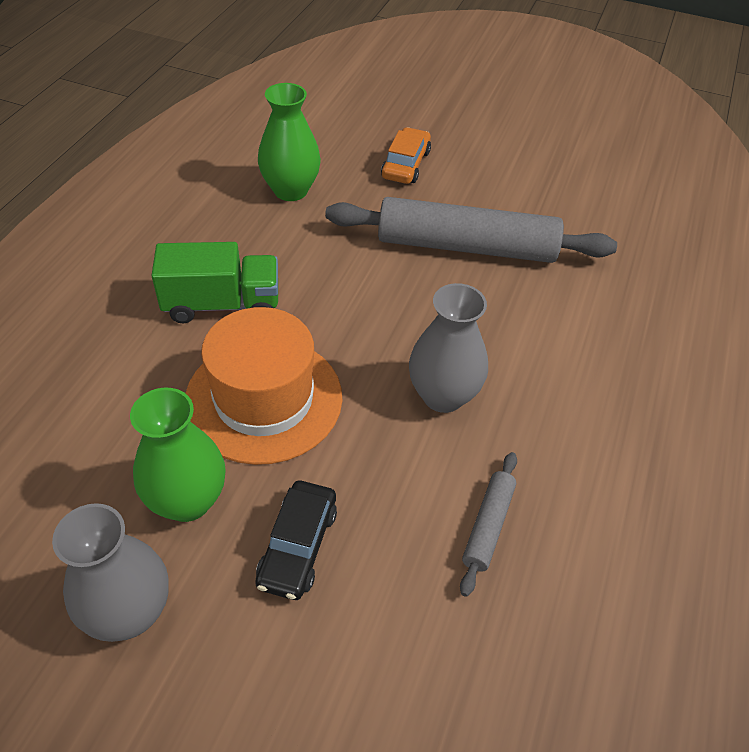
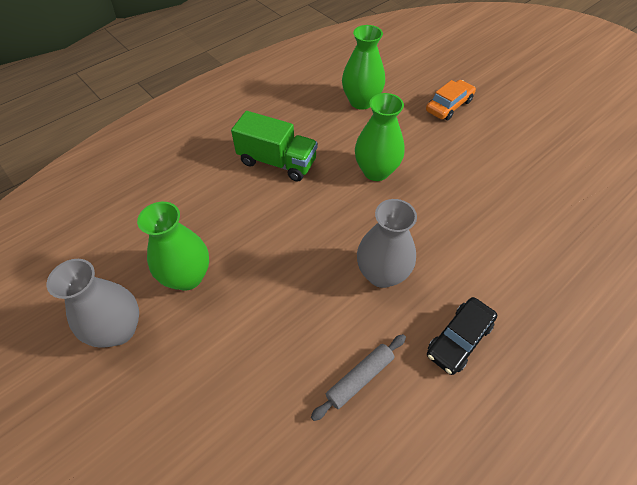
camera: 30 degrees right, 5 degrees up
orange hat [185,307,342,465] -> none
black car [255,481,337,600] -> black car moved to [427,297,497,375]
grey rolling pin [325,197,617,263] -> none
none -> green vase [355,93,405,181]

